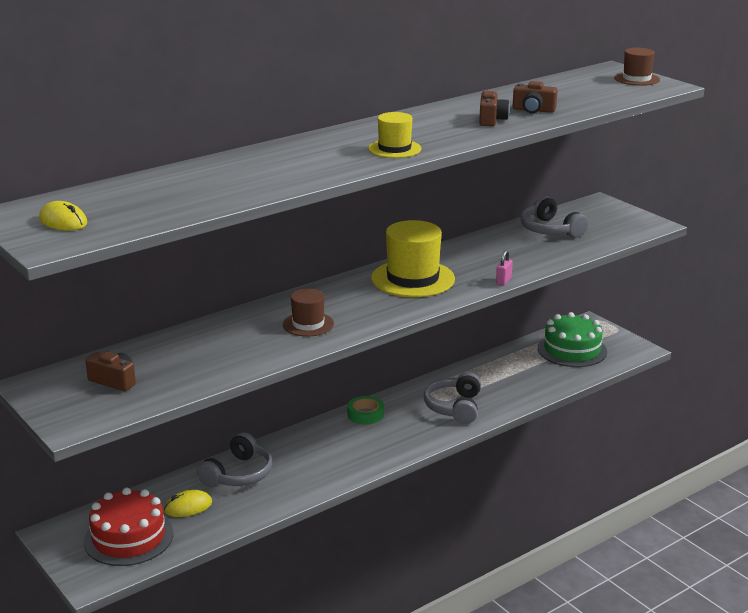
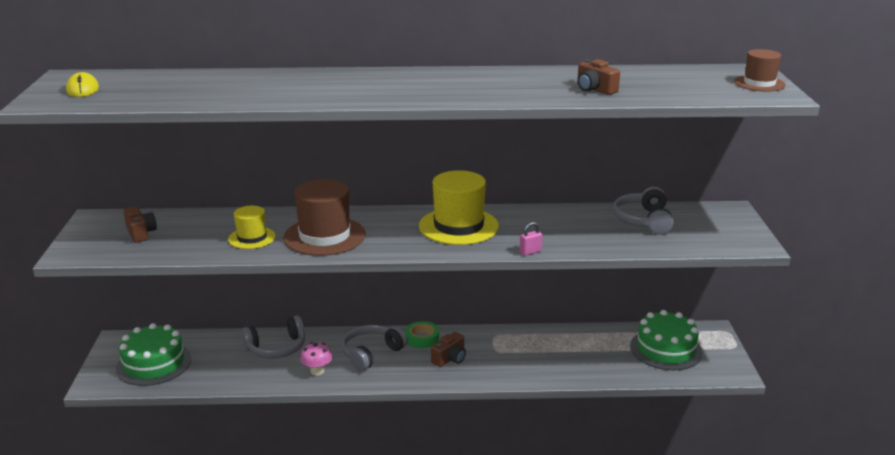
camera: 35 degrees right, 0 degrees up
red cake [84,488,173,566] -> green cake [116,323,191,386]
yellow mouse [164,490,212,517] -> none
brown hat [283,289,334,337] -> brown hat [283,179,366,256], size x1.76
yellow hat [368,112,421,158] -> yellow hat moved to [228,206,276,249]
grey headphones [424,372,481,424] -> grey headphones moved to [341,325,408,371]
brown camera [479,91,510,126] -> brown camera moved to [431,332,466,367]
none -> pink mushroom [300,342,333,376]

